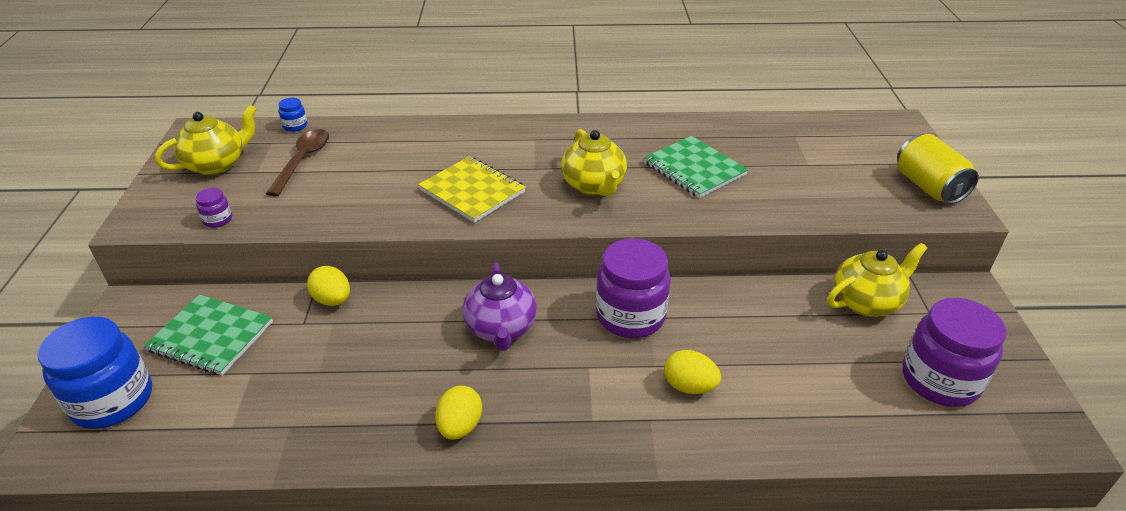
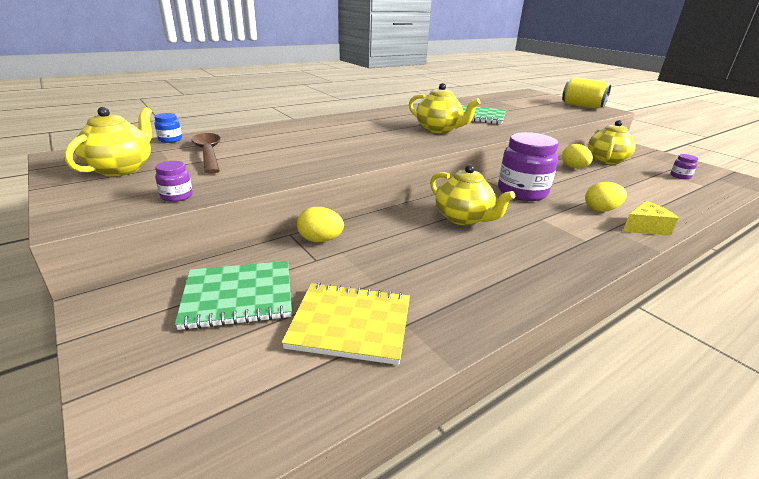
camera: 35 degrees left, 10 degrees down
blue jar [38,317,152,429] -> none
yellow notebook [418,156,526,223] -> yellow notebook moved to [282,282,410,365]
yellow egg [435,385,482,440] -> yellow egg moved to [562,144,593,169]
purple teapot [463,262,537,351] -> yellow teapot [430,164,515,225]
purple jar [902,298,1007,407] -> purple jar [670,154,698,179], size x0.43
none -> yellow cheese [623,201,678,236]

